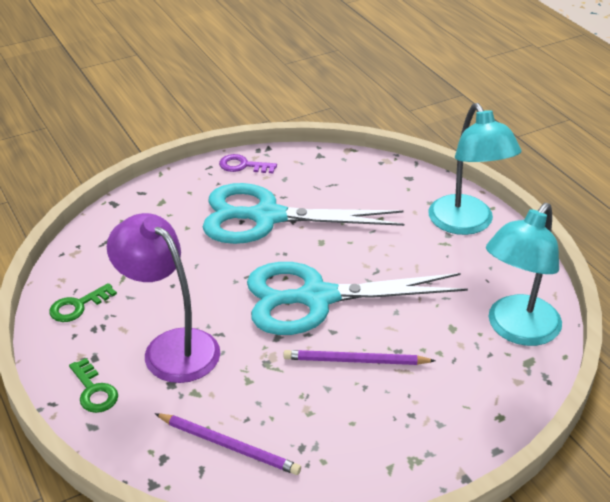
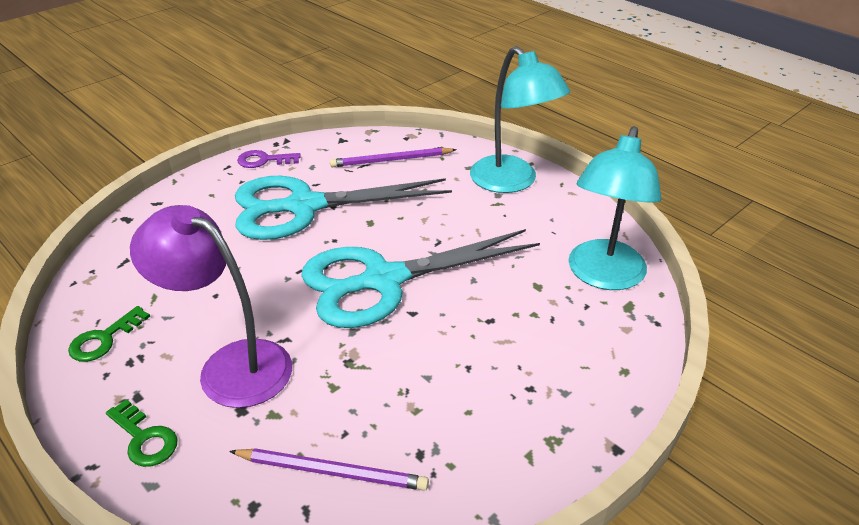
camera: 15 degrees left, 0 degrees up
purple pencil [283,350,436,365] -> purple pencil moved to [330,147,457,167]

